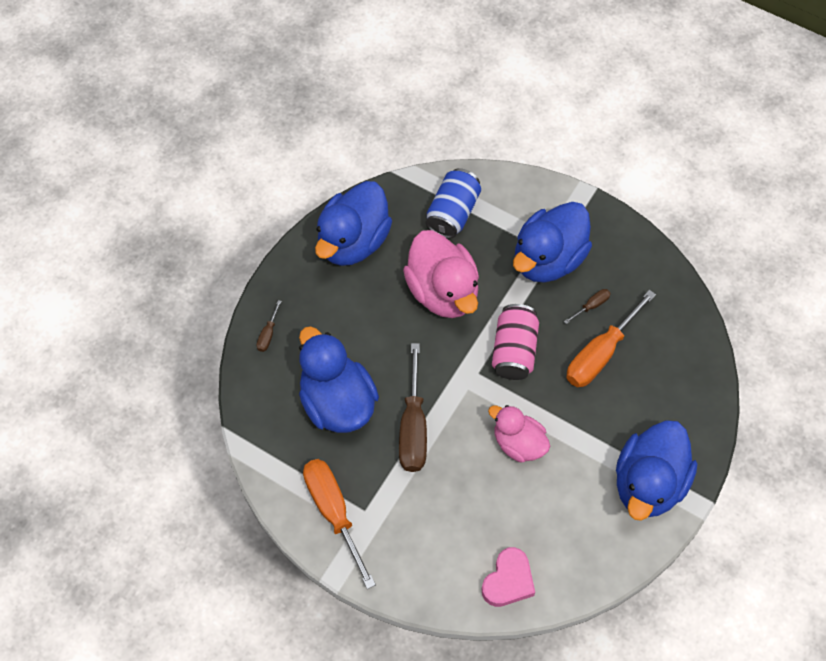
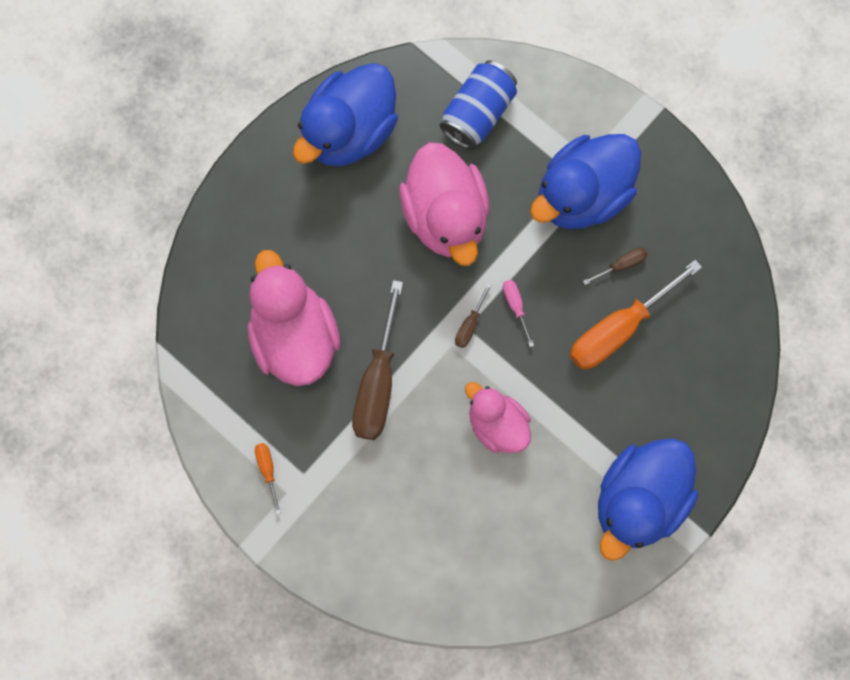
camera: 10 degrees right, 15 degrees up
brown screwdriver [257,300,281,352] -> brown screwdriver moved to [455,283,492,348]
blue duck [299,326,379,433] -> pink duck [247,250,340,386]
orange screwdriver [303,459,376,589] -> orange screwdriver [255,443,281,514], size x0.44
pink heart [482,547,535,607] -> none
pink can [492,304,539,380] -> pink screwdriver [503,280,534,347]

